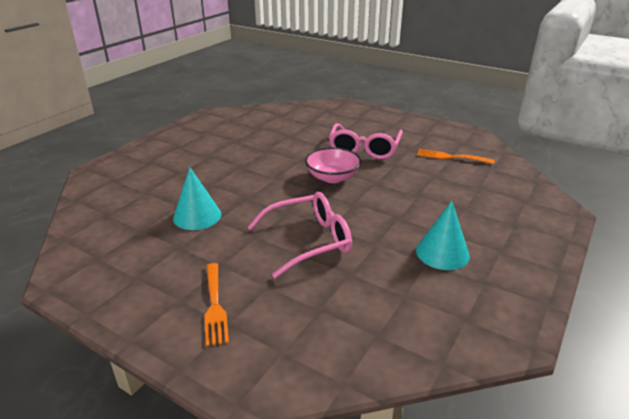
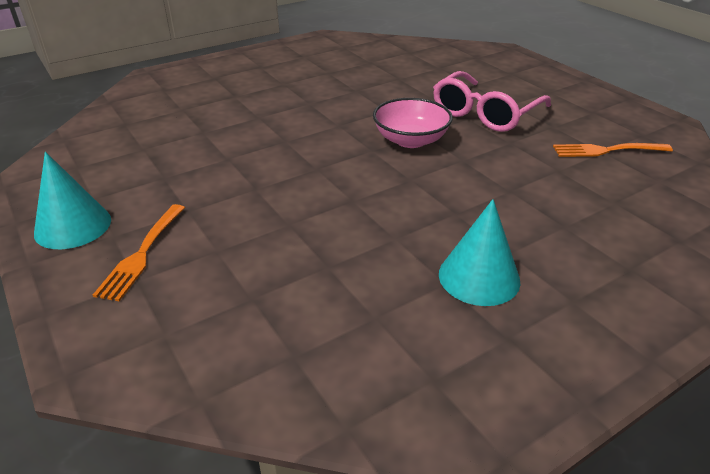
camera: 25 degrees right, 5 degrees up
turquoise cone [173,168,221,230] -> turquoise cone moved to [34,152,111,249]
pink glasses [247,192,352,278] -> none
orange fork [417,149,495,164] -> orange fork turned 45 degrees counterclockwise [553,143,673,157]

